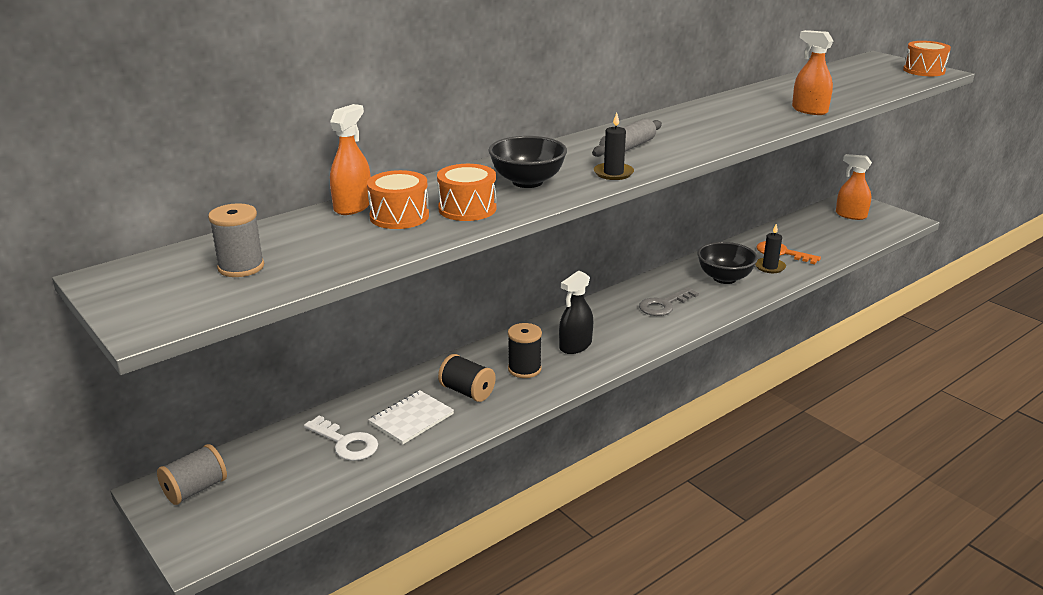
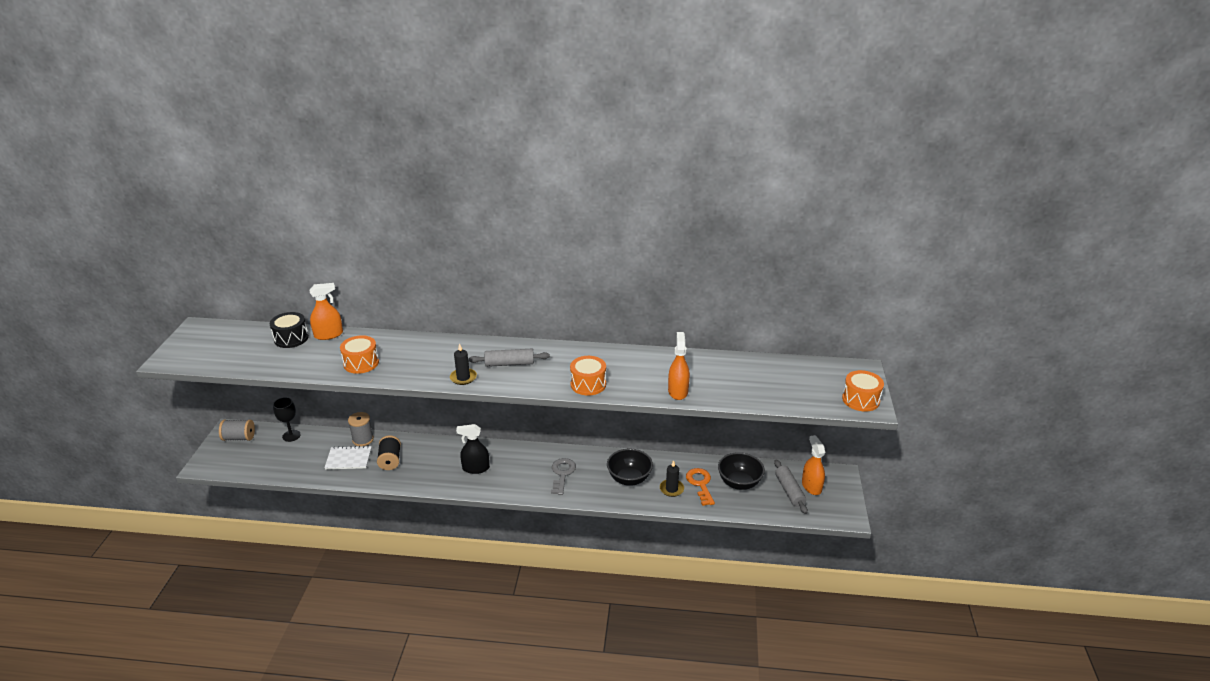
camera: 45 degrees right, 5 degrees up
grey spool [208,203,264,277] -> grey spool moved to [348,412,374,446]
white key [304,415,378,461] -> none
orange drum [367,170,429,229] -> orange drum moved to [570,356,606,396]
black bowl [488,136,567,188] -> black bowl moved to [718,452,765,490]
black spool [508,323,542,378] -> none
grey key [639,287,699,316] -> grey key turned 90 degrees clockwise [551,458,576,495]
none -> black drum [270,312,309,348]
none -> black goblet [273,397,301,442]
none -> grey rolling pin [774,460,808,514]

